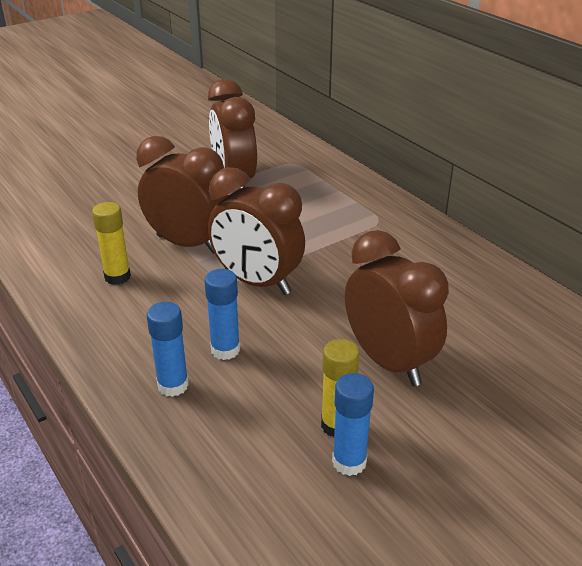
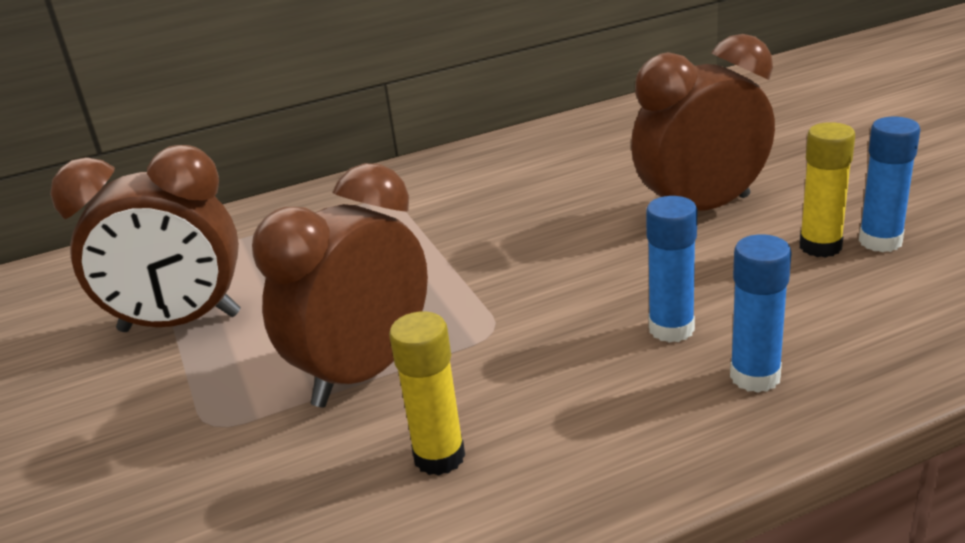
camera: 75 degrees left, 5 degrees down
brown clock [208,167,305,295] -> none

